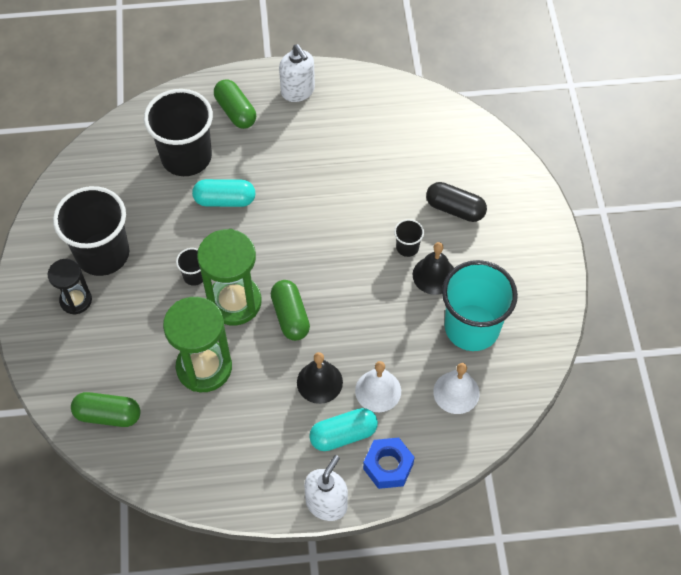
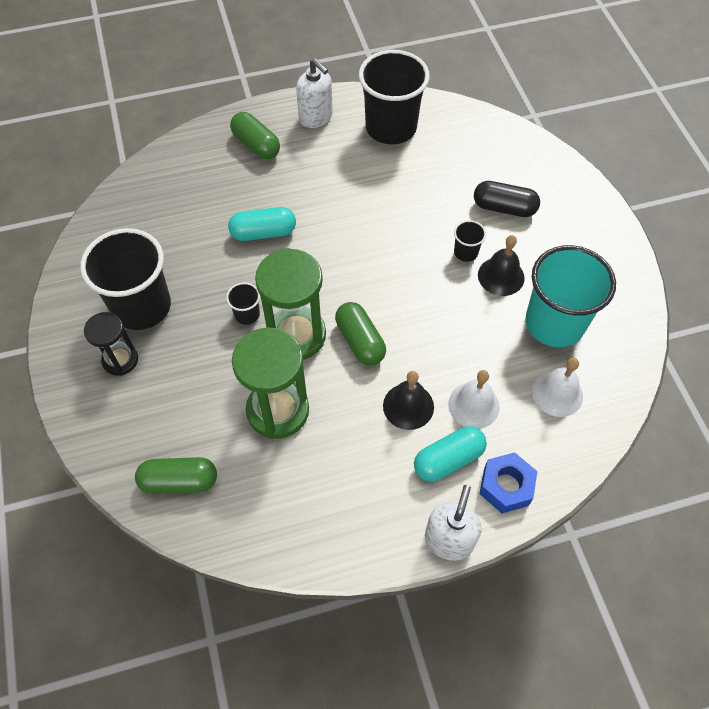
camera: 10 degrees left, 0 degrees up
black cup [144,89,213,176] -> black cup moved to [359,50,430,144]

